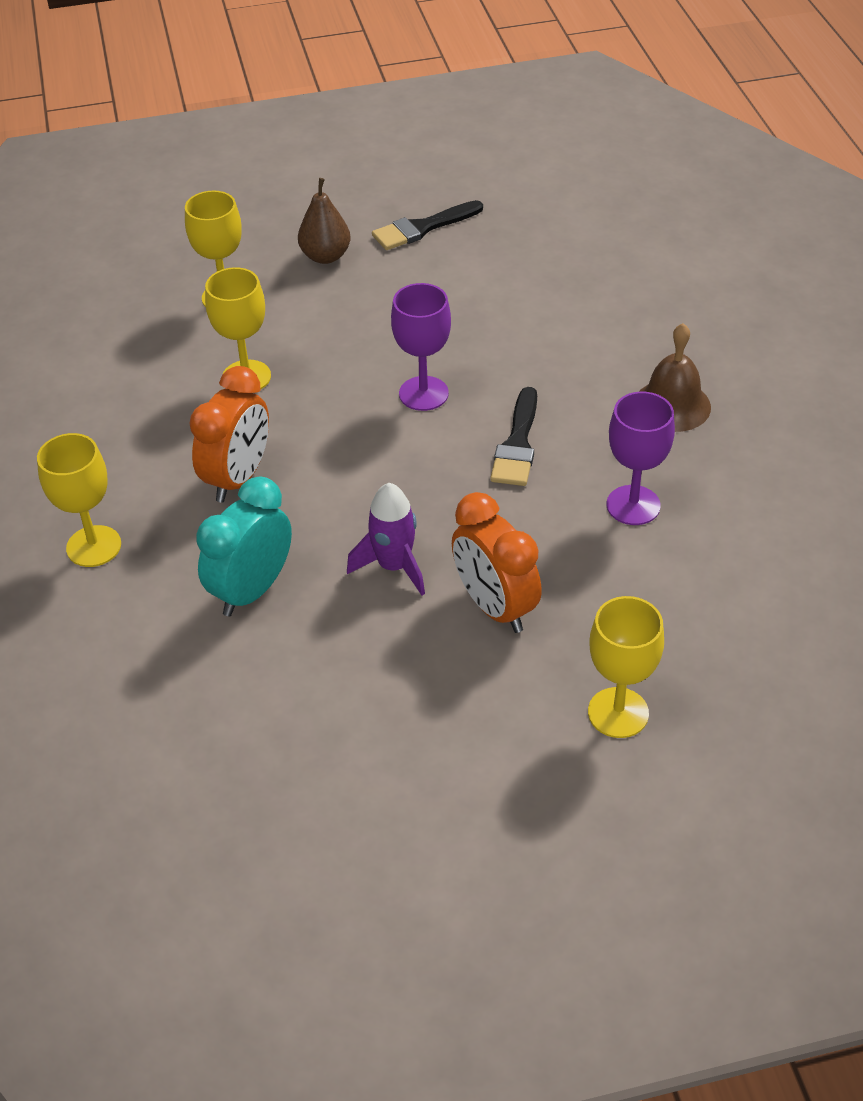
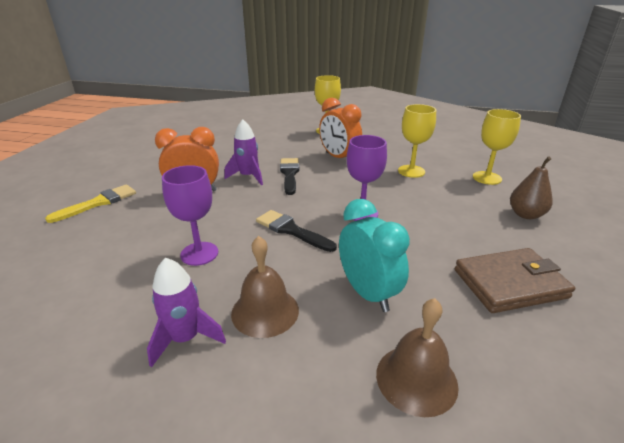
camera: 115 degrees right, 15 degrees down
turquoise clock [196,477,292,616] -> turquoise clock moved to [339,199,410,312]
black brush [372,200,483,250] -> black brush moved to [280,158,300,195]
yellow goblet [588,596,664,738] -> yellow brush [45,184,136,223]
none -> purple rocket [147,257,226,368]
none -> brown bell [376,298,459,417]
none -> brown wallet [455,248,575,313]

